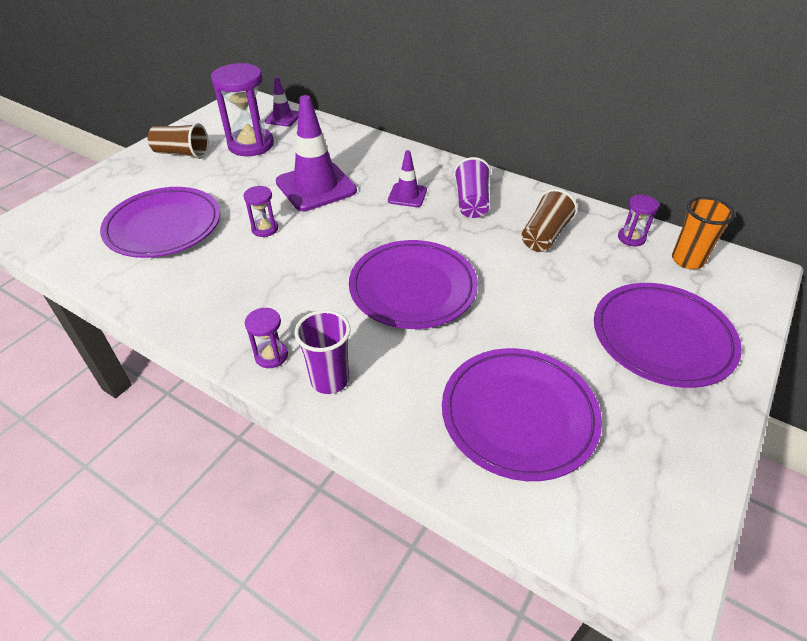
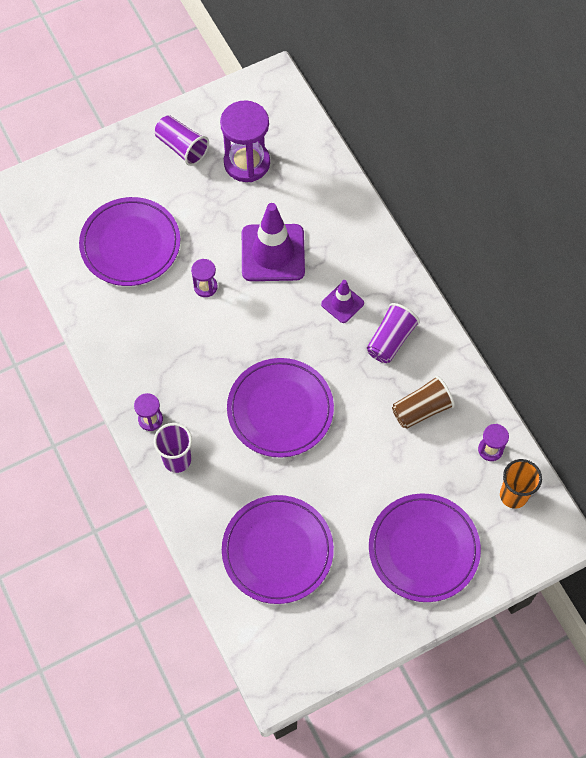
camera: 30 degrees right, 20 degrees up
brown cup [148,123,209,159] -> purple cup [155,115,209,166]
purple traffic cone [265,77,299,127] -> none

